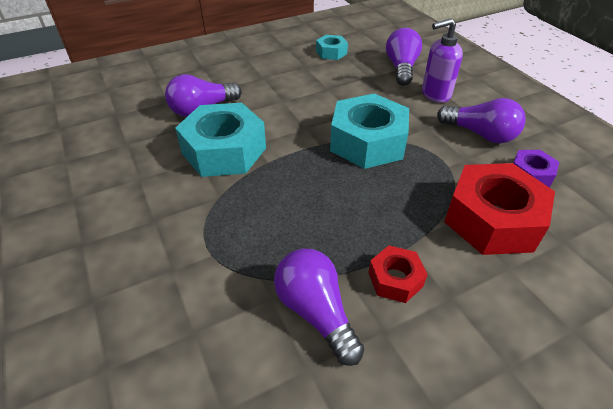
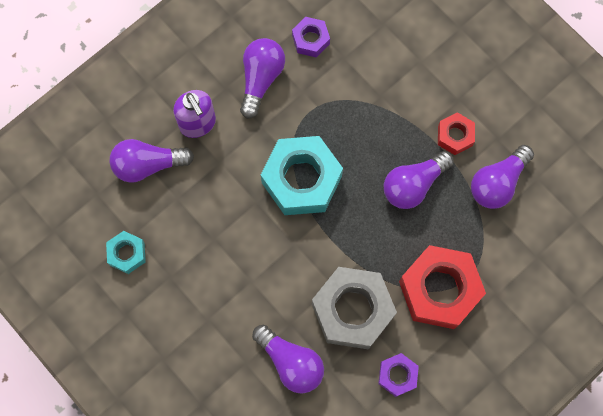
camera: 105 degrees left, 30 degrees up
turquoise nut [175,103,266,177] -> grey nut [312,267,397,349]
red nut [444,163,555,255] -> red nut moved to [399,245,486,329]
none -> purple nut [378,353,419,397]
none -> purple light bulb [384,151,454,209]

